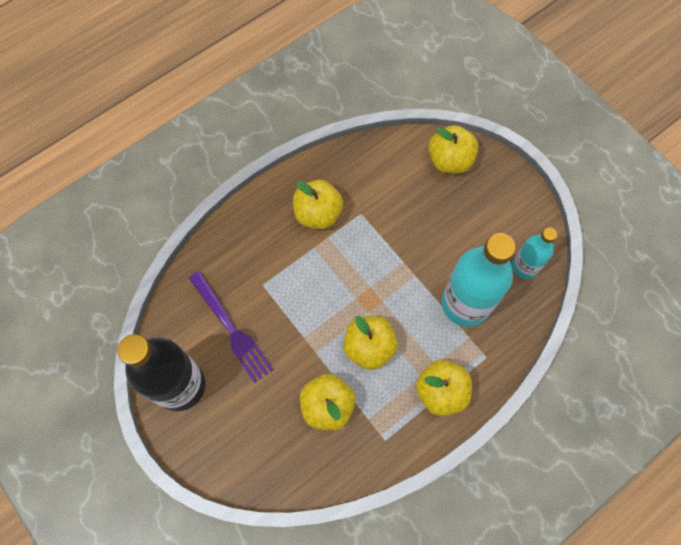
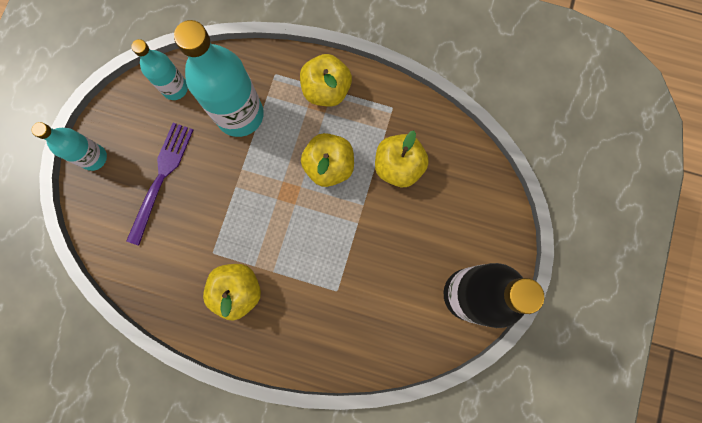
camera: 125 degrees left, 10 degrees up
purple fork [189,271,273,383] -> purple fork moved to [126,123,193,246]
yellow apple [429,125,478,173] -> none
none -> turquoise bottle [32,122,107,171]

